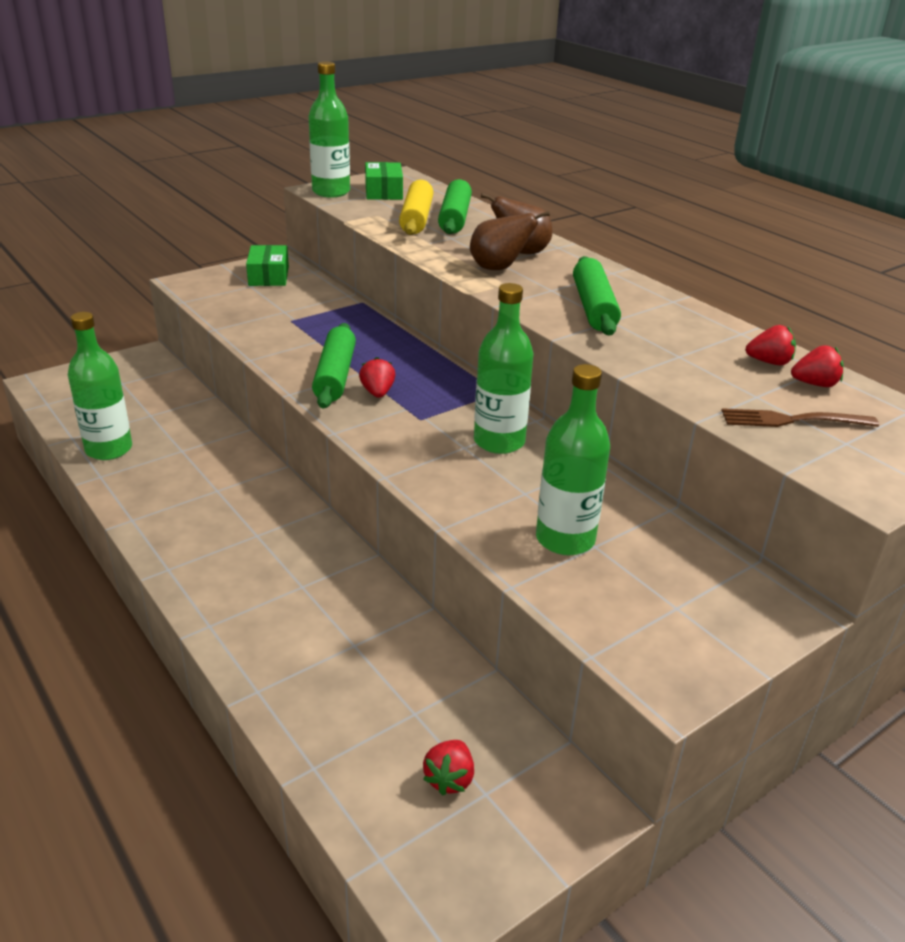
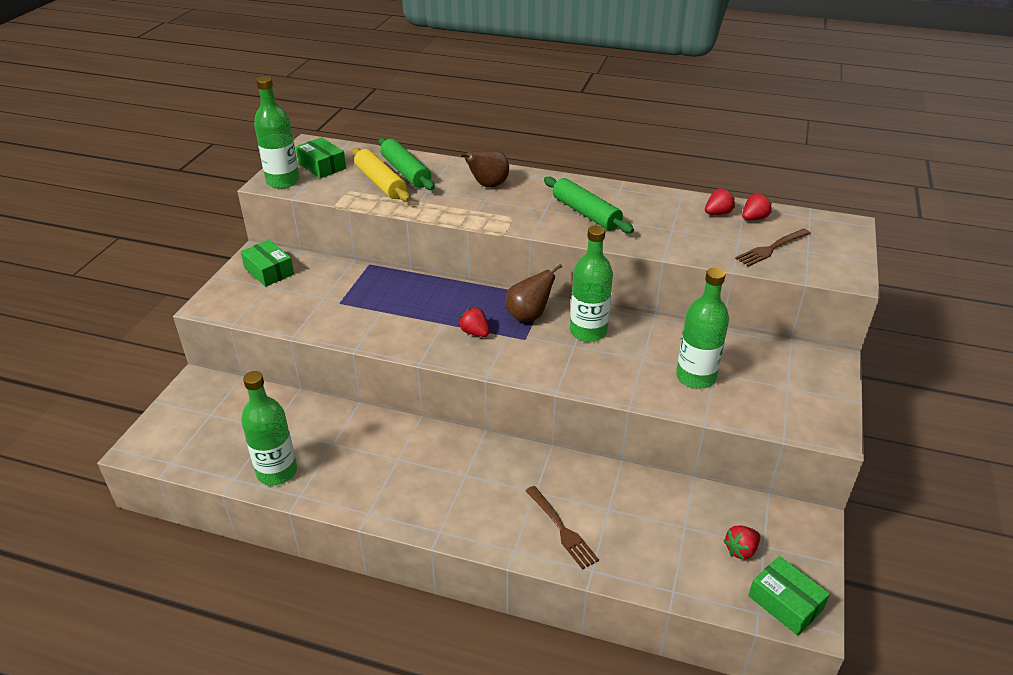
camera: 35 degrees left, 5 degrees up
green rolling pin [312,323,356,409] -> none
red strawberry [423,740,474,796] -> red strawberry turned 75 degrees clockwise [723,526,760,560]
brown pear [470,211,550,270] -> brown pear moved to [505,264,562,322]
none -> brown fork [526,486,599,570]
none -> green box [748,556,830,636]

